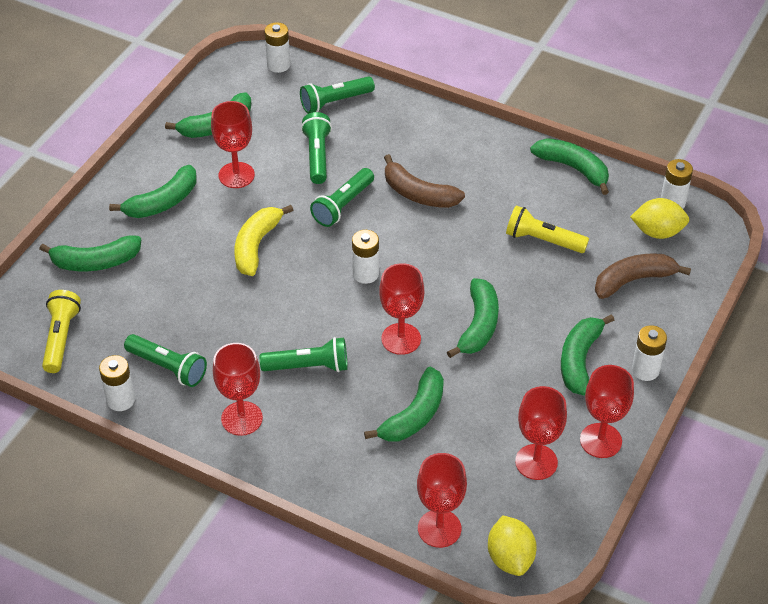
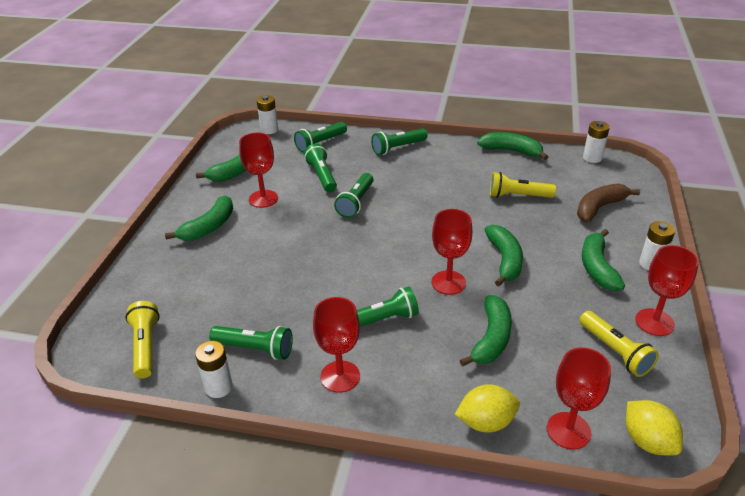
camera: 15 degrees left, 10 degrees down
green banana [39,236,141,271] -> none
yellow banana [234,205,293,276] -> none
white battery [352,230,379,284] -> none
brown banana [384,154,465,208] -> none
red goblet [515,386,567,480] -> yellow flashlight [579,311,659,377]
yellow lemon [630,198,689,239] -> yellow lemon moved to [455,384,520,433]
none -> green flashlight [371,128,428,155]

